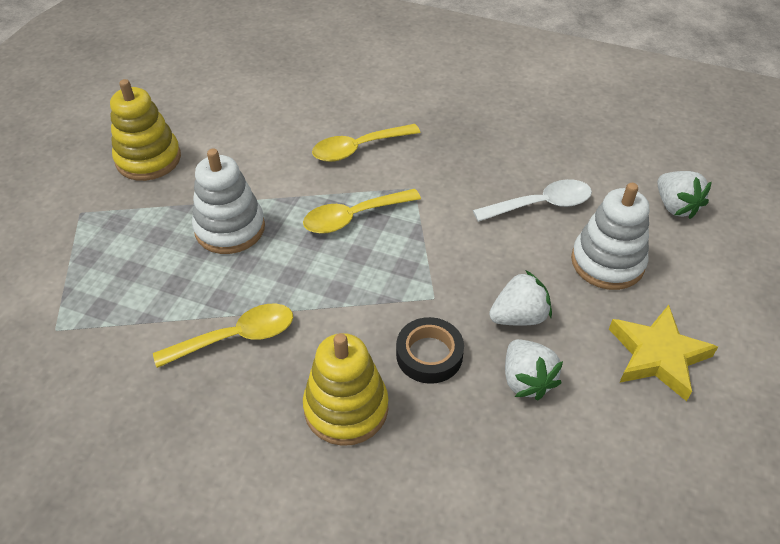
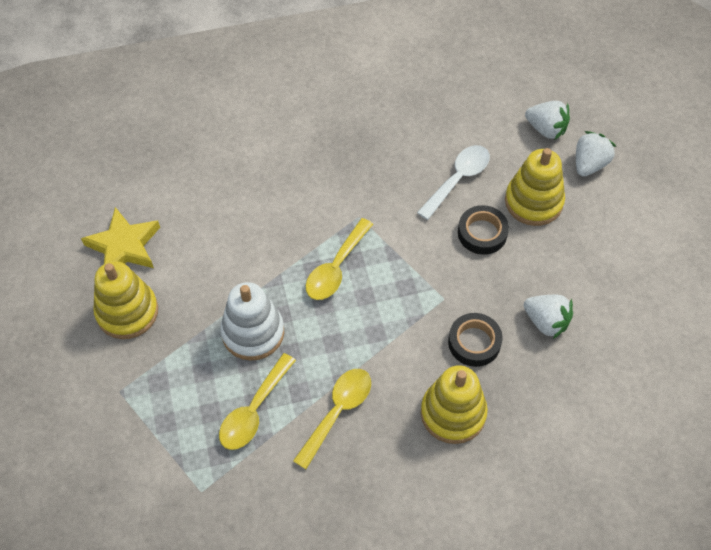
camera: 35 degrees left, 10 degrees up
yellow spoon [312,124,420,162] -> yellow spoon moved to [219,353,296,450]
white strawberry [489,270,552,326] -> white strawberry moved to [576,131,616,177]
white stacking toy [571,183,649,290] -> yellow stacking toy [505,148,565,226]
yellow star [609,305,718,401] -> yellow star moved to [81,207,160,268]
none -> black tape [458,205,509,255]

